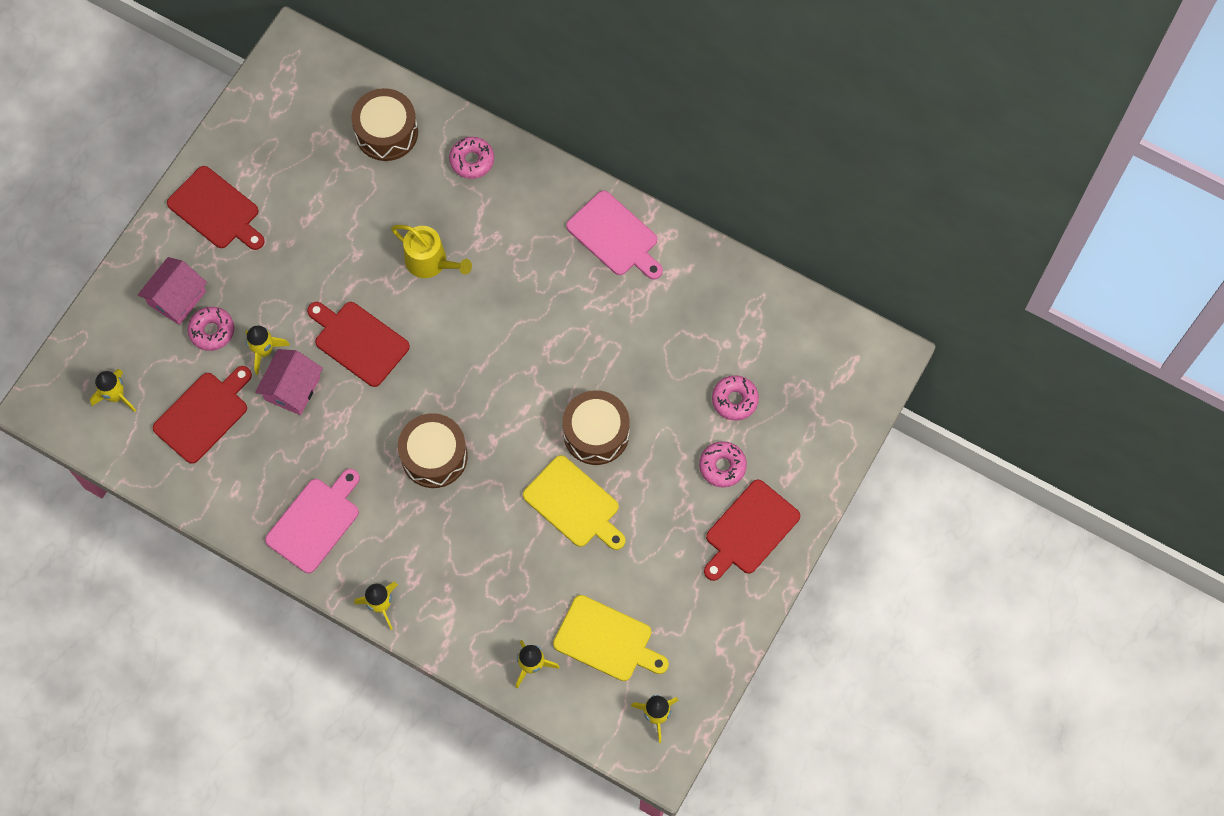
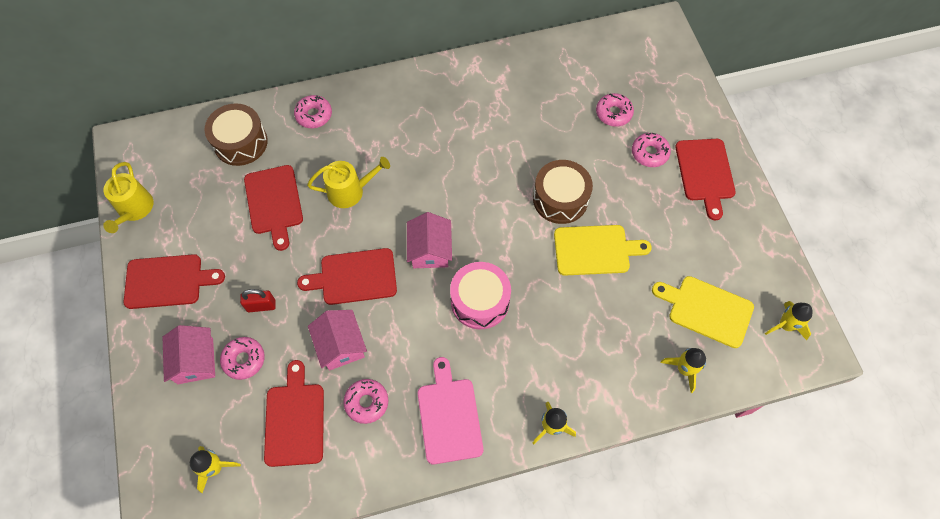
camera: 45 degrees left, 5 degrees down
yellow rocket [245,326,290,375] -> none
brown drum [398,413,468,488] -> pink drum [450,262,511,329]
yellow cutting board [553,595,669,681] -> yellow cutting board turned 135 degrees counterclockwise [652,276,754,348]
pink cutting board [566,191,663,280] -> none
none -> yellow watering can [103,162,153,233]
none -> red padlock [240,289,276,312]
none -> red cutting board [244,165,303,251]
none -> pink donut [343,379,388,424]
none -> pink house [407,212,452,268]

